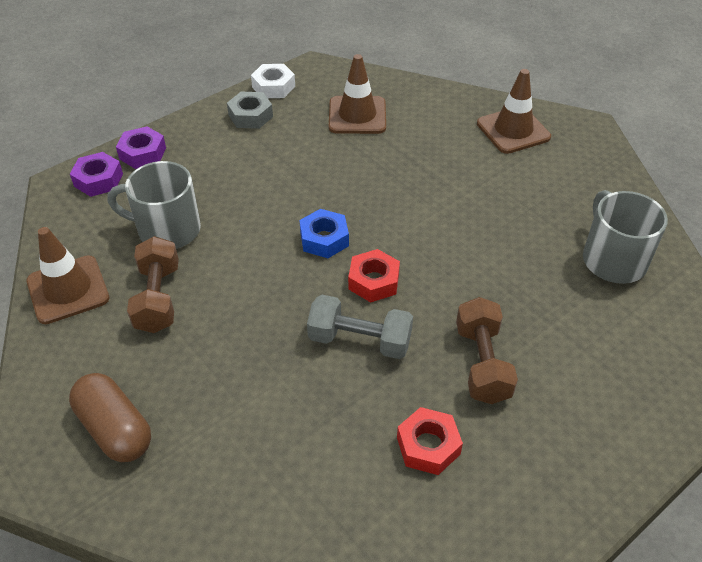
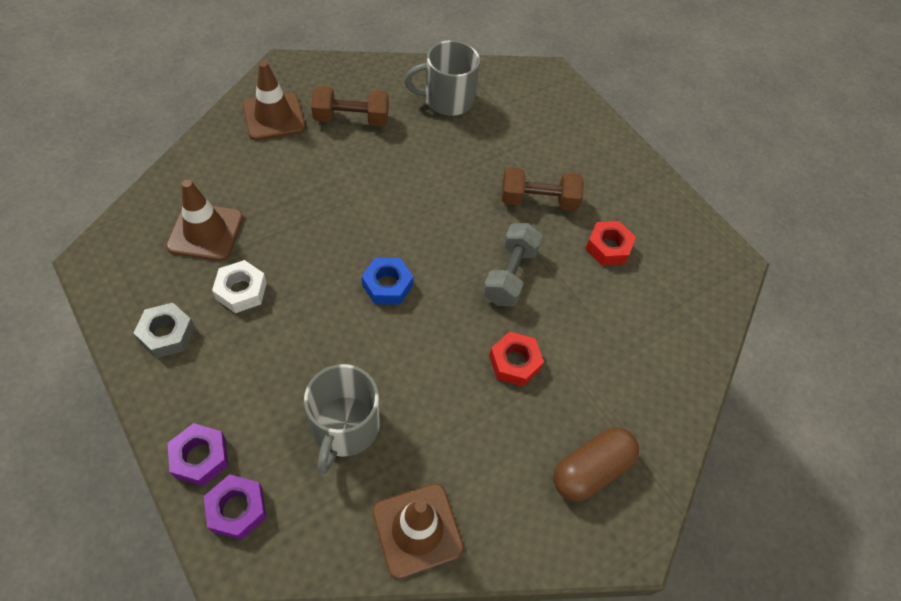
camera: 90 degrees left, 10 degrees up
brown dumbbell [127,236,179,333] -> brown dumbbell moved to [311,86,389,126]
white nut [251,64,295,98] -> white nut moved to [212,260,267,313]
red nut [348,249,400,303] -> red nut moved to [489,331,544,386]

